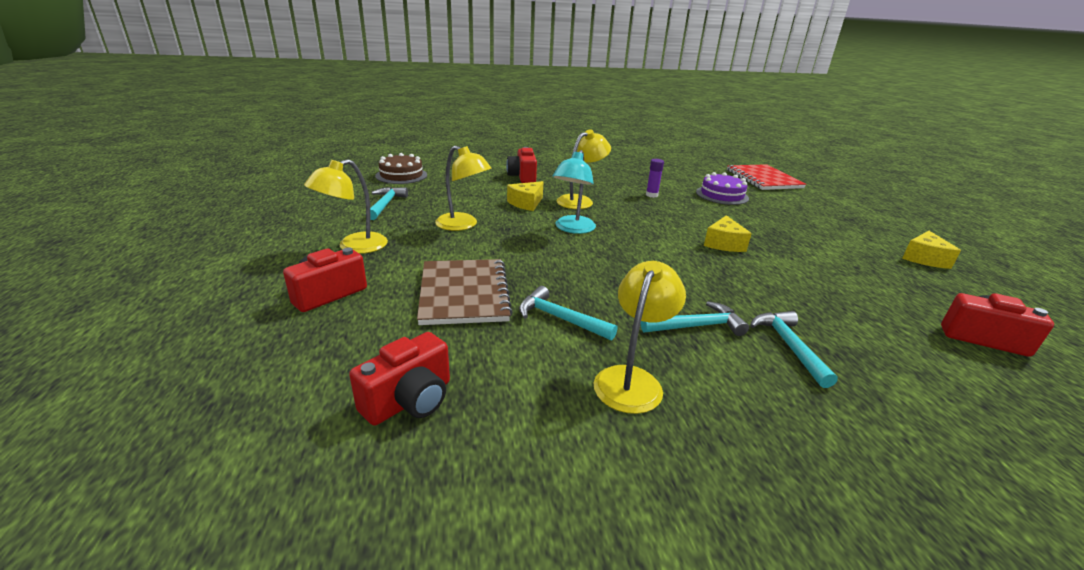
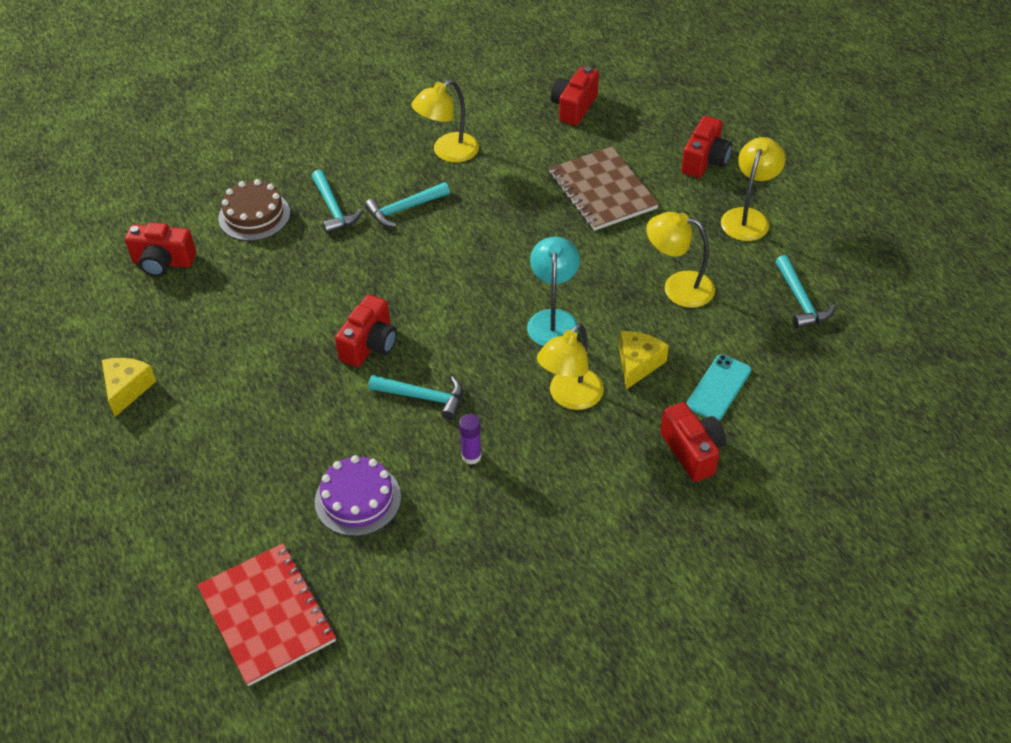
camera: 165 degrees right, 20 degrees up
brown cake [375,153,427,184] -> brown cake moved to [218,179,290,241]
turquoise hammer [519,286,618,341] -> turquoise hammer moved to [368,375,463,420]
yellow lamp [594,261,686,414] -> yellow lamp turned 45 degrees clockwise [411,80,479,163]
yellow cheese [704,215,752,252] -> red camera [335,295,397,367]
none -> turquoise phone [686,354,751,420]

